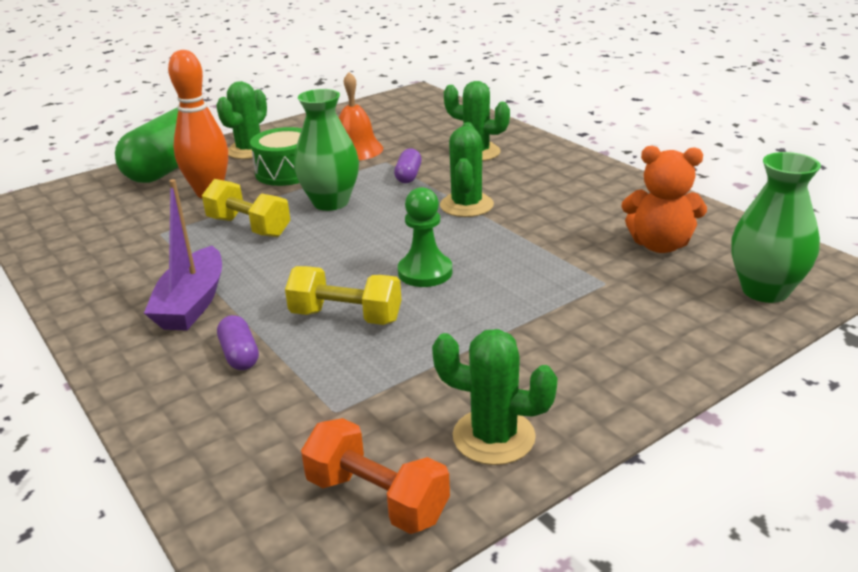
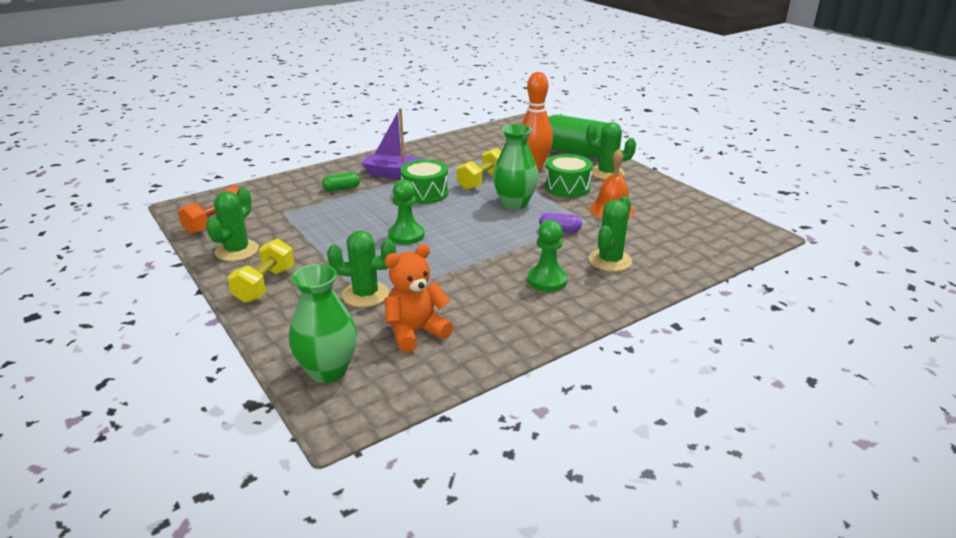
camera: 90 degrees right, 0 degrees up
purple capsule [217,315,259,370] -> green capsule [322,172,360,192]
yellow dumbbell [285,266,401,325] -> yellow dumbbell moved to [228,239,295,303]
green cactus [440,122,494,217] -> green cactus moved to [327,230,396,307]
orange teddy bear [622,146,707,253] -> orange teddy bear turned 45 degrees clockwise [385,244,453,353]
none -> green drum [401,159,448,204]
none -> green pawn [527,220,568,292]

